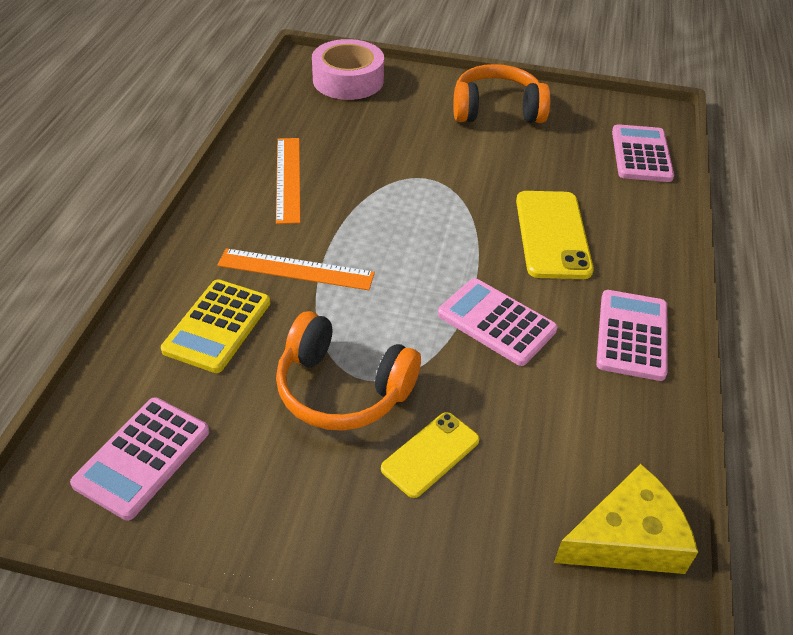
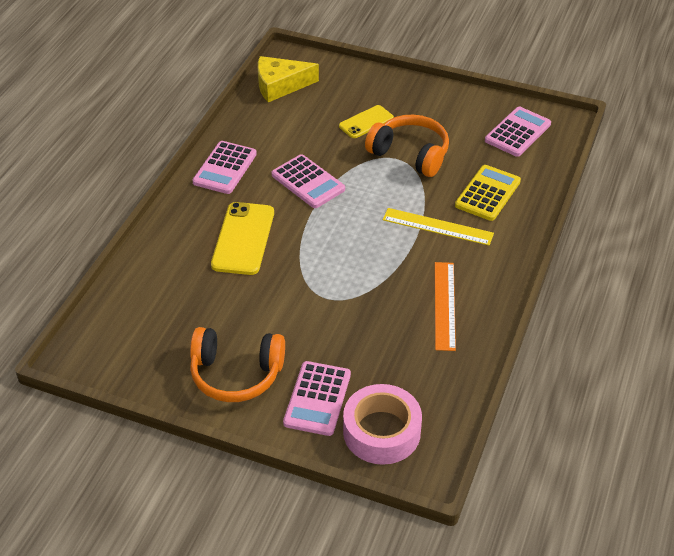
camera: 170 degrees left, 0 degrees up
orange ruler [217,248,375,290] -> yellow ruler [383,208,494,246]
pink calculator [612,124,674,182] -> pink calculator moved to [283,361,351,436]

